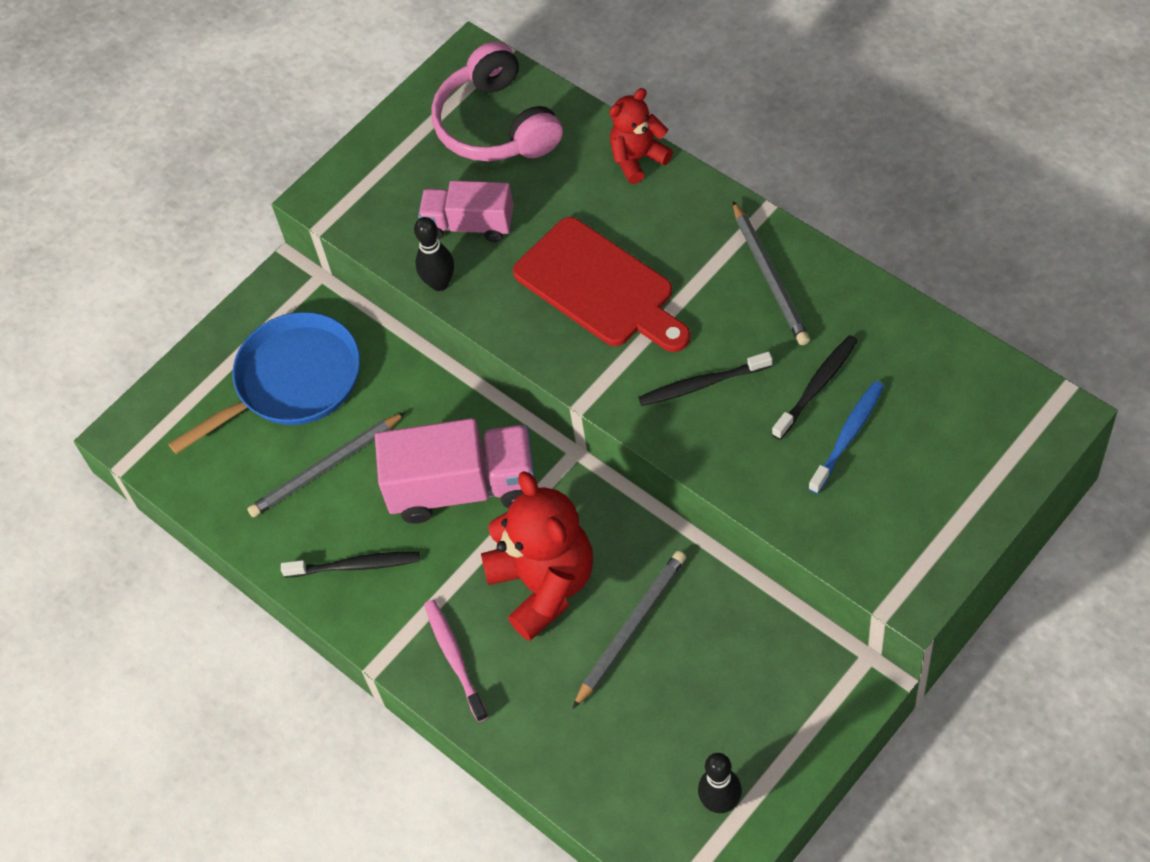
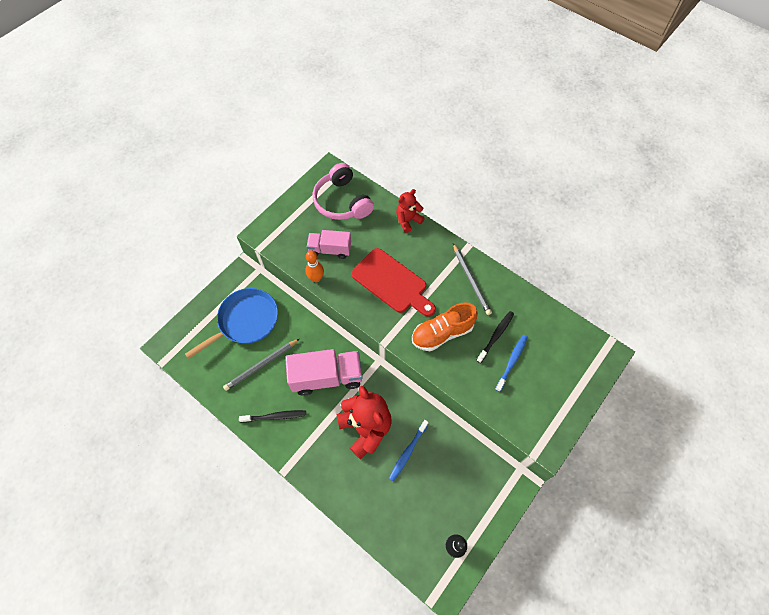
camera: 10 degrees left, 5 degrees up
black bowling pin [414,217,454,291] -> orange bowling pin [305,250,324,282]
pink toothbrush [424,600,488,722] -> none
grey pencil [573,551,686,708] -> blue toothbrush [389,420,429,481]
black toothbrush [638,351,772,406] -> orange shoe [412,302,478,351]

